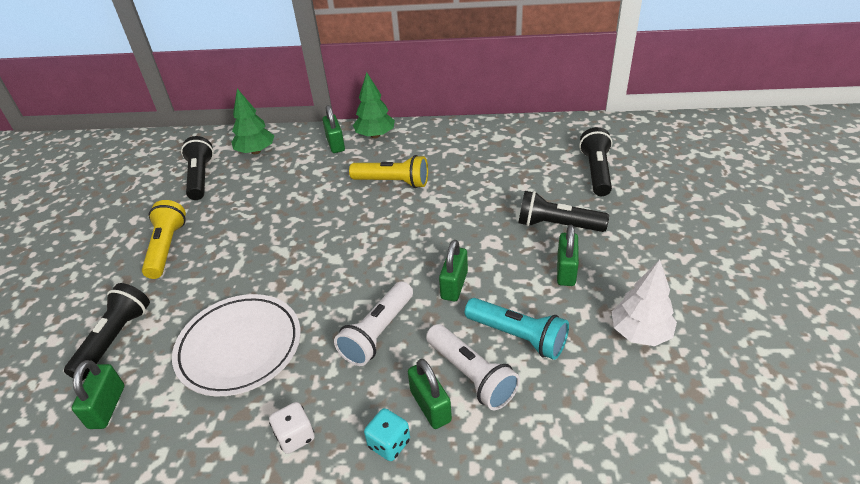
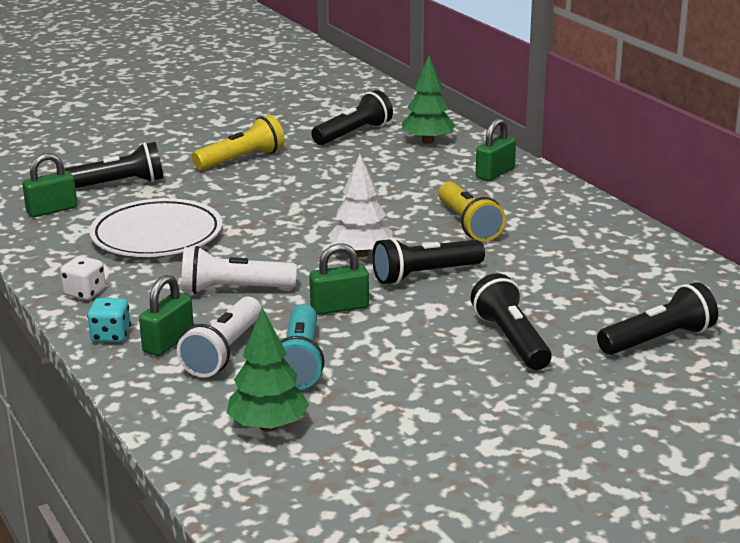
camera: 55 degrees right, 15 degrees down
green tree [353,72,395,138] -> green tree moved to [227,308,309,431]
green padlock [557,225,579,286] -> none
white tree [611,260,677,346] -> white tree moved to [328,154,393,257]
none -> black flashlight [372,237,485,285]

